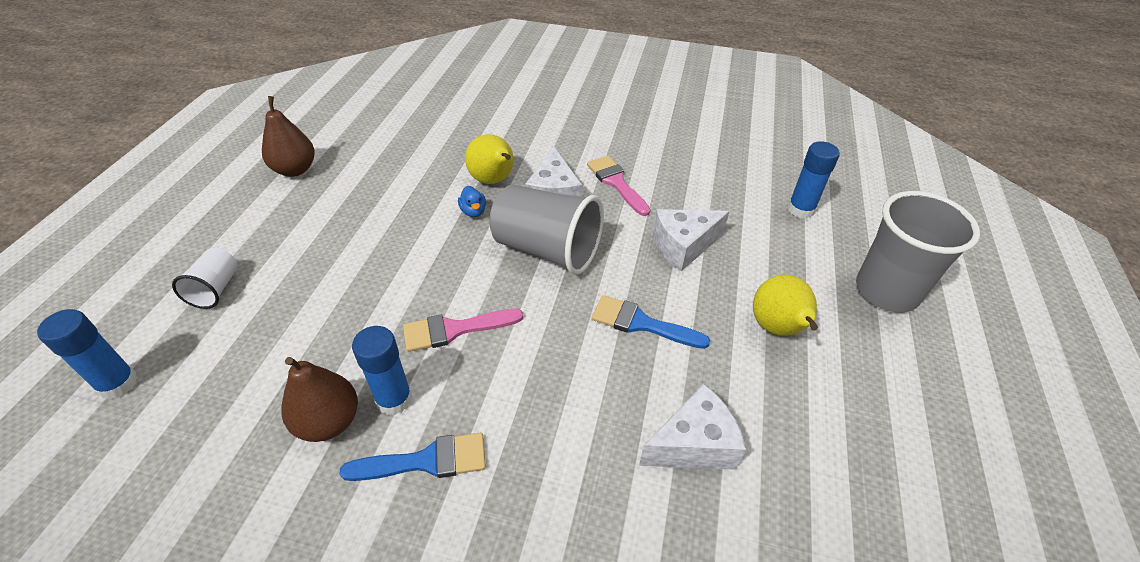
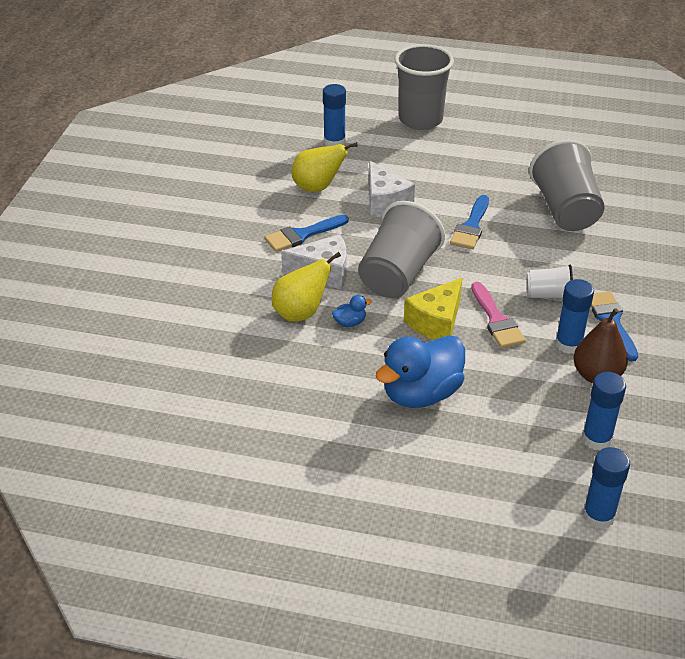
camera: 90 degrees left, 5 degrees down
white cup [172,248,238,309] -> white cup moved to [527,265,573,298]
brown pear [262,96,315,177] -> none
pink brush [587,156,650,216] -> blue brush [265,215,349,252]
white cheese [639,384,746,470] -> grey cup [529,140,604,231]
yellow pear [753,275,818,336] -> yellow pear moved to [292,142,358,192]
none -> blue duck [376,335,465,408]
none -> yellow cheese [404,278,462,340]
none -> blue glue stick [582,372,626,450]

